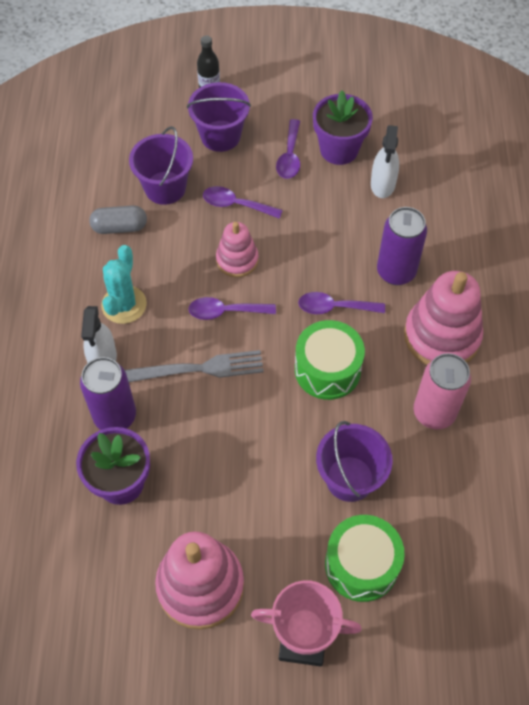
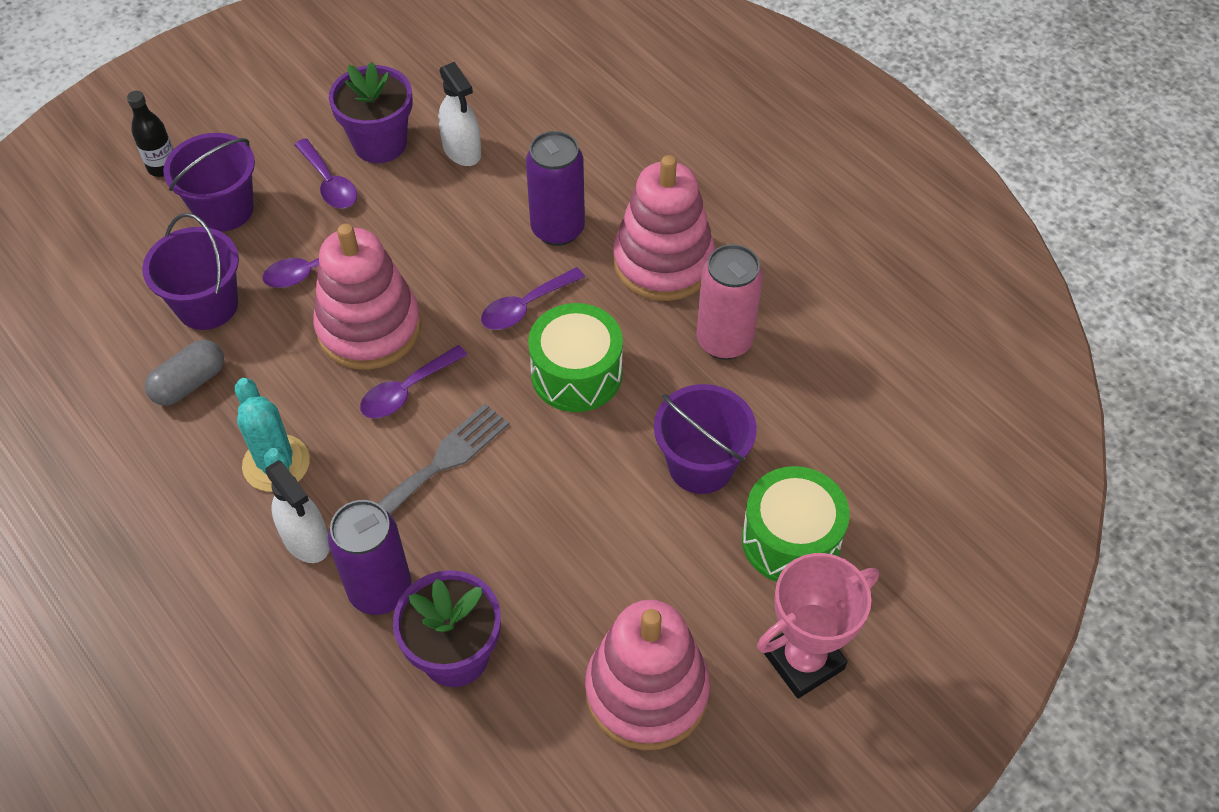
camera: 40 degrees left, 5 degrees down
pink stacking toy [216,222,258,277] -> pink stacking toy [313,224,421,370], size x1.73

